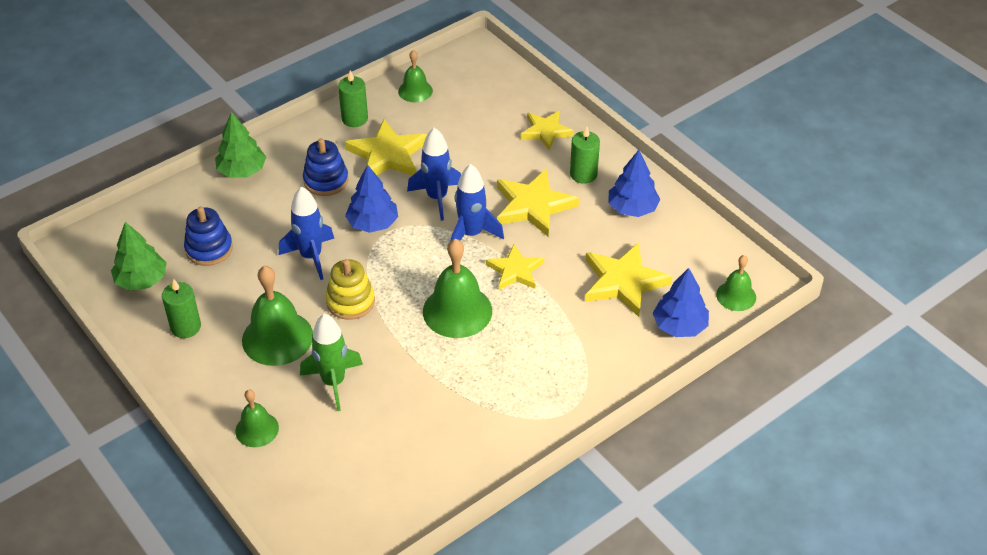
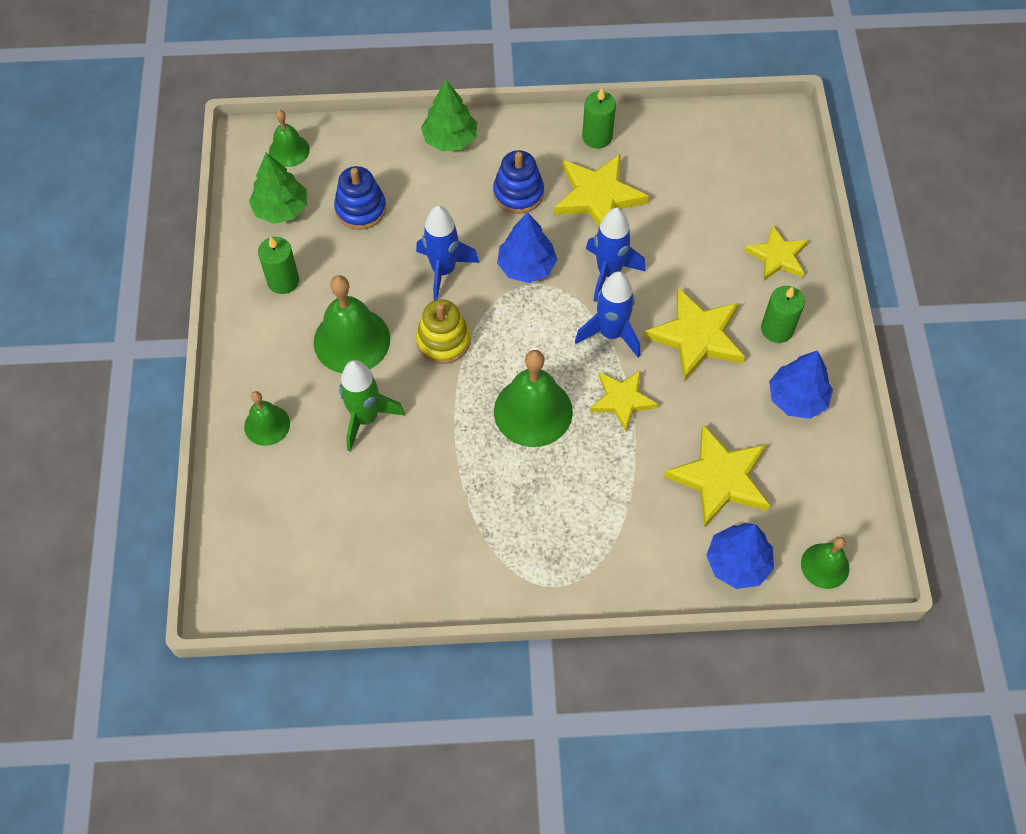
camera: 35 degrees right, 15 degrees up
green bell [398,50,433,102] -> green bell moved to [269,110,310,167]

